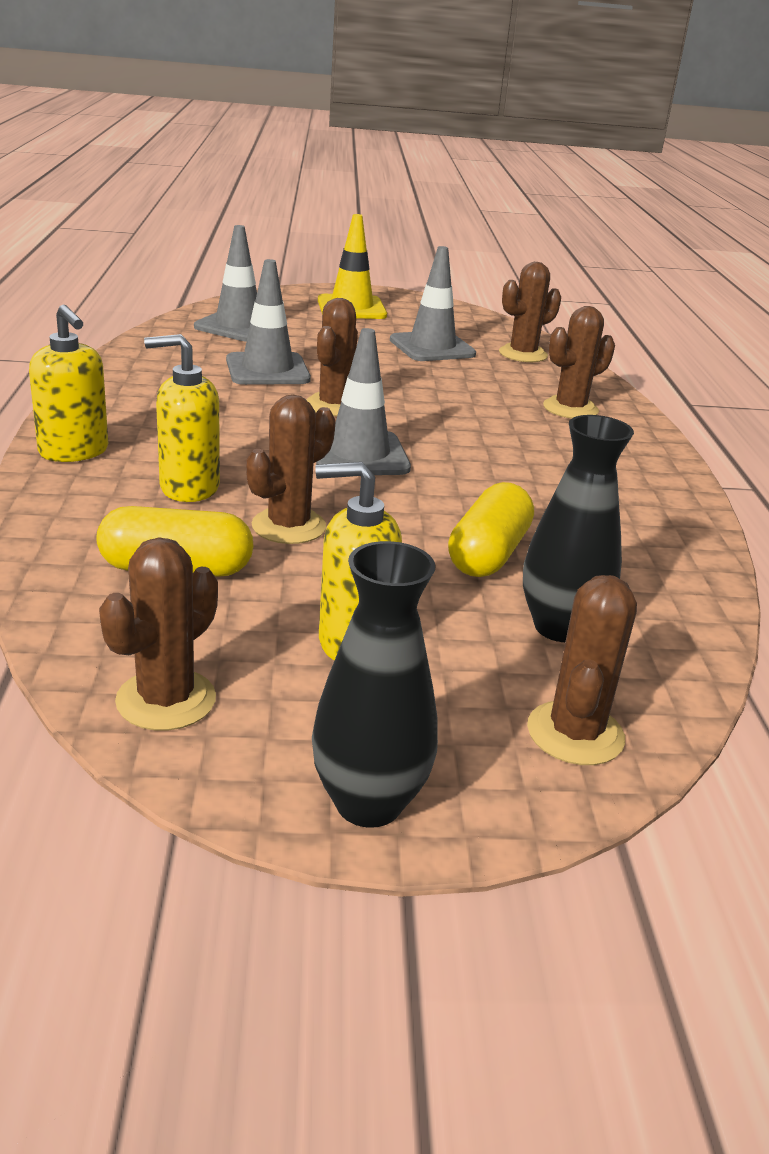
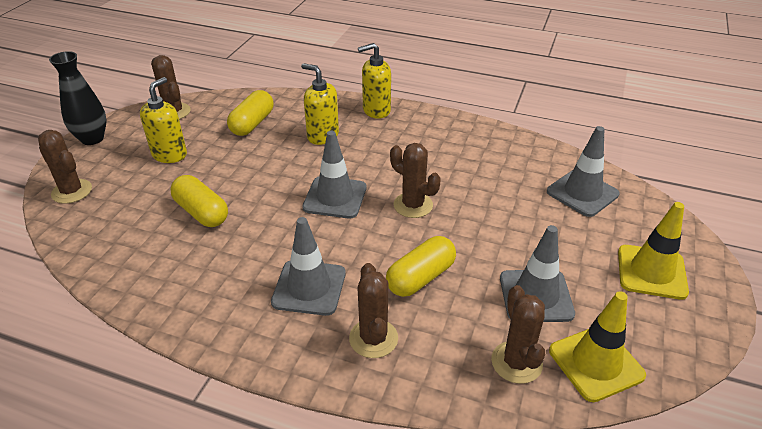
camera: 115 degrees right, 10 degrees up
yellow soap dispenser [144,334,220,502] -> yellow soap dispenser turned 75 degrees counterclockwise [301,63,339,145]
grey traffic cone [226,259,311,385] -> grey traffic cone moved to [271,217,346,316]
brown cactus [246,395,336,544] -> none
black vase [523,415,634,642] -> none
none -> yellow capsule [386,236,456,297]
none -> yellow traffic cone [549,291,646,402]

